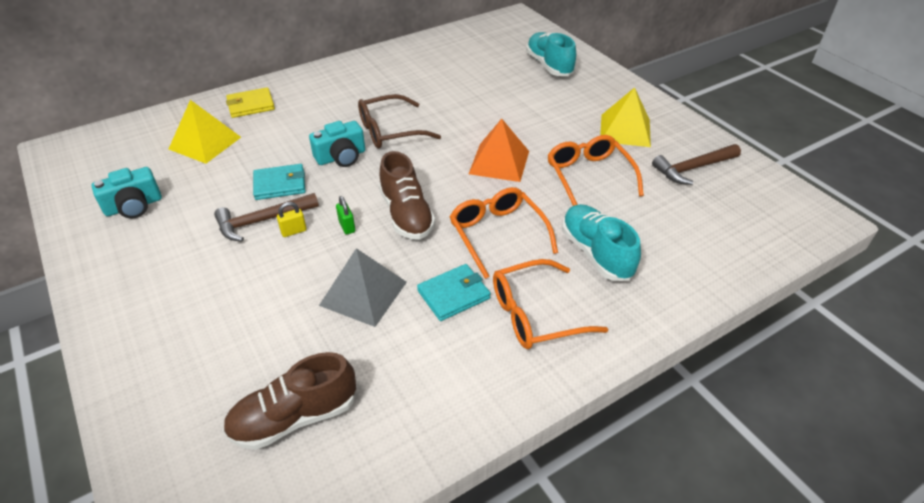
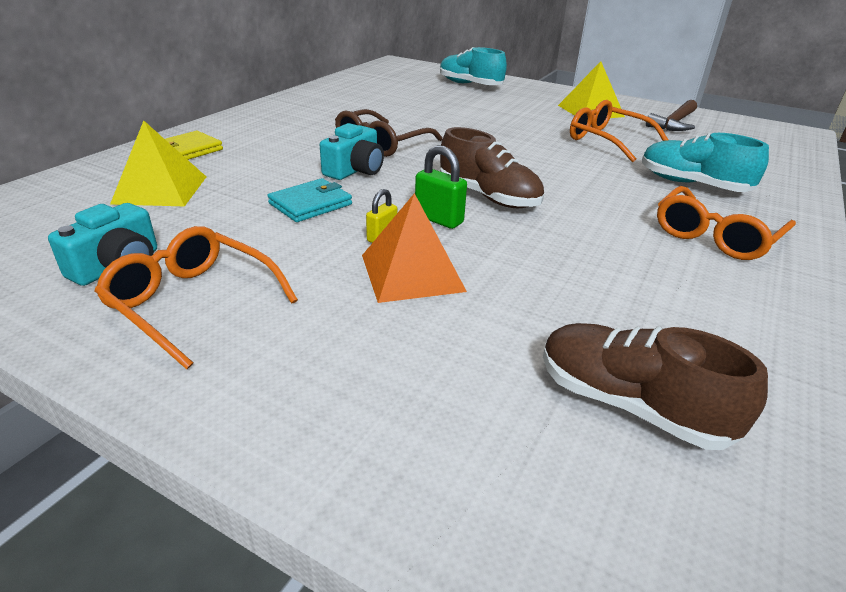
camera: 30 degrees left, 10 degrees down
brown hammer [214,193,319,241] -> none
brown shoe [223,352,356,450] -> brown shoe turned 90 degrees clockwise [543,323,768,450]
grey pyramid [319,248,407,327] -> none
green padlock [336,196,355,235] -> green padlock [415,145,467,229], size x1.56
turquoise wallet [417,264,491,321] -> none
orange glasses [450,187,558,279] -> orange glasses moved to [94,226,298,369]
orange pyramid [469,119,529,182] -> orange pyramid moved to [362,193,467,303]

